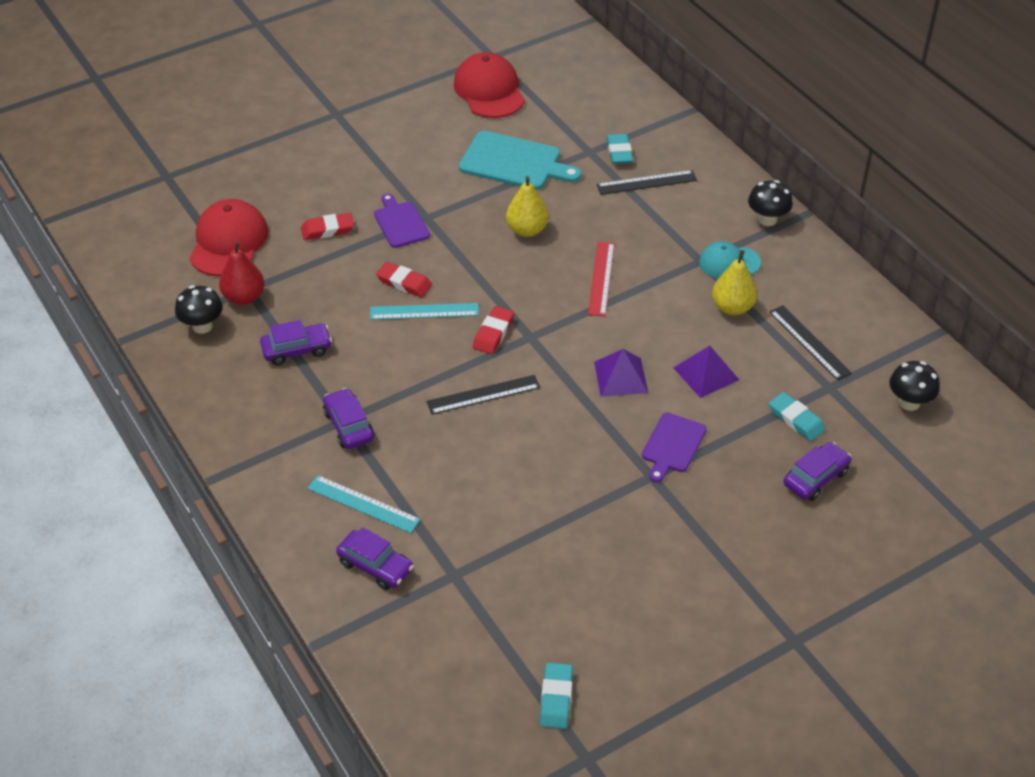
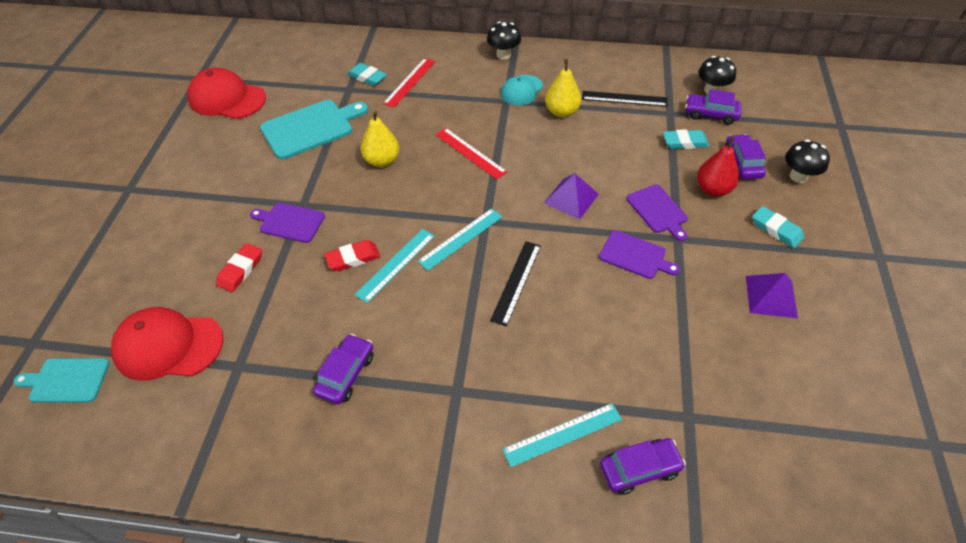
camera: 50 degrees left, 5 degrees up
black mushroom [175,285,223,334] -> black mushroom moved to [785,139,830,183]
red cap [189,199,268,276] -> red cap turned 45 degrees counterclockwise [111,307,224,381]
red pear [219,241,264,305] -> red pear moved to [697,137,739,197]
purple car [323,388,375,449] -> purple car moved to [685,89,742,125]
red eraser [473,306,514,354] -> turquoise ruler [417,208,503,271]
turquoise eraser [540,662,573,729] -> turquoise eraser moved to [752,206,804,248]
black ruler [597,170,697,195] -> red ruler [383,58,436,108]
purple pyramid [673,346,739,398] -> purple pyramid moved to [746,273,798,318]
none -> turquoise cutting board [13,358,109,402]
none -> purple cutting board [599,230,680,279]

